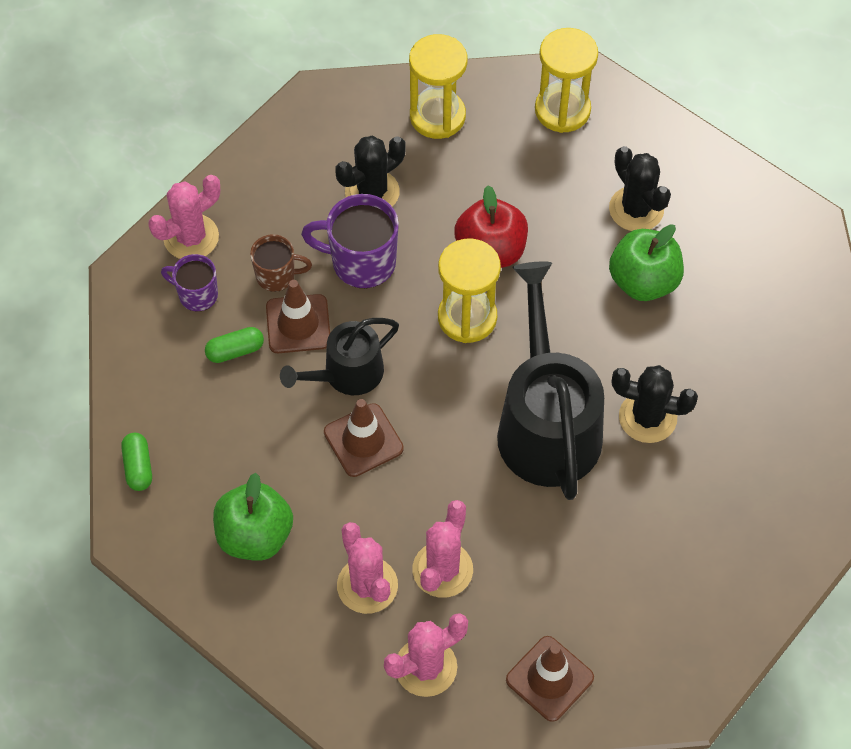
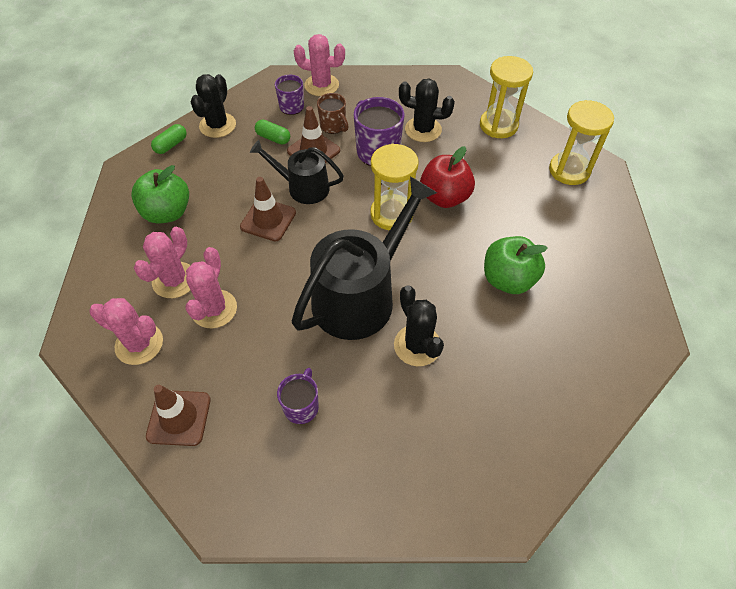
camera: 50 degrees right, 5 degrees down
pink cactus [412,500,473,598] -> pink cactus turned 60 degrees counterclockwise [185,247,237,328]
black cactus [609,146,671,231] -> black cactus moved to [191,74,236,138]
none -> purple mug [277,368,319,424]

